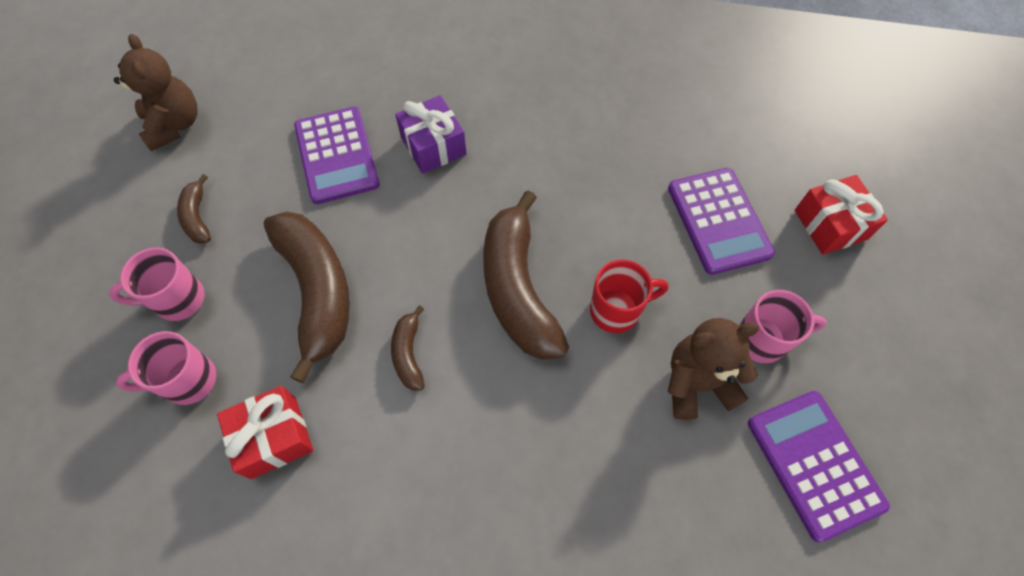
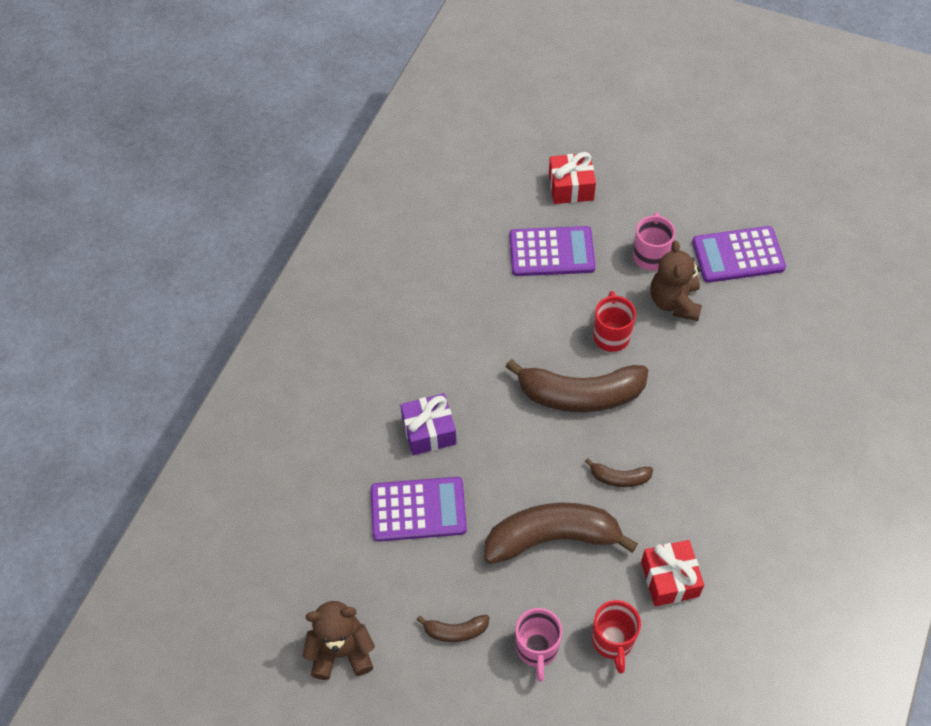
camera: 75 degrees left, 5 degrees down
pink mug [116,331,216,405] -> red mug [592,600,641,674]

